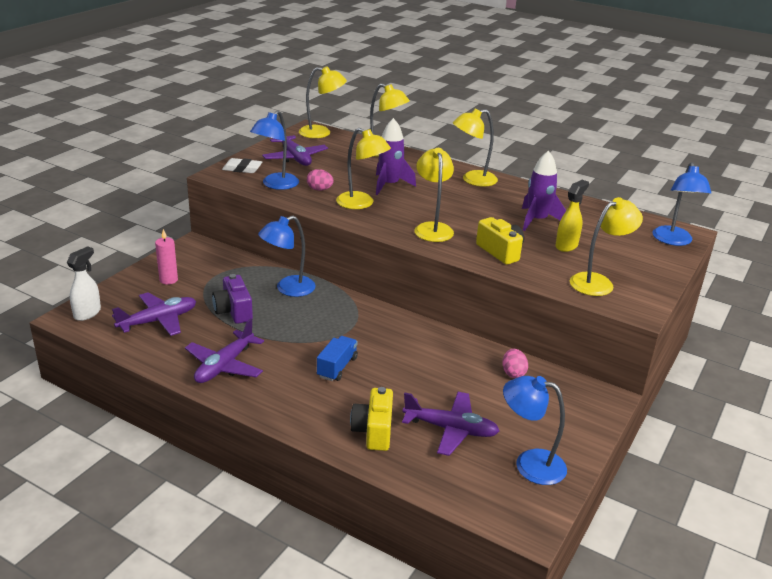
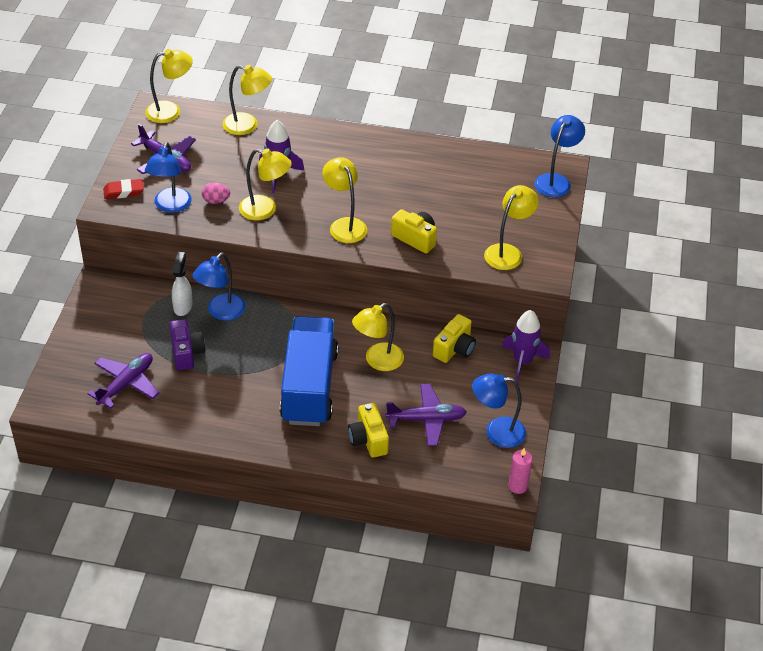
camera: 20 degrees left, 15 degrees up
white spray bottle [67,246,101,321] -> white spray bottle moved to [172,252,193,316]
pink candle [155,229,178,285] -> pink candle moved to [508,448,533,494]
purple plane [185,318,264,383] -> none
purple camera [212,274,253,324] -> purple camera turned 150 degrees counterclockwise [170,319,206,370]
white eraser [222,158,262,173] -> red eraser [103,179,144,199]
blue truck [317,336,358,381] -> blue truck [280,316,338,426], size x2.41
yellow lamp [453,108,498,187] -> yellow lamp moved to [352,303,404,371]
pink egg [502,349,528,378] -> yellow camera [433,314,476,363]
purple rocket [522,150,566,231] -> purple rocket moved to [502,310,550,383]
yellow spray bottle [555,180,589,252] -> none
blue lamp [653,162,711,246] -> blue lamp turned 135 degrees counterclockwise [535,115,585,197]

